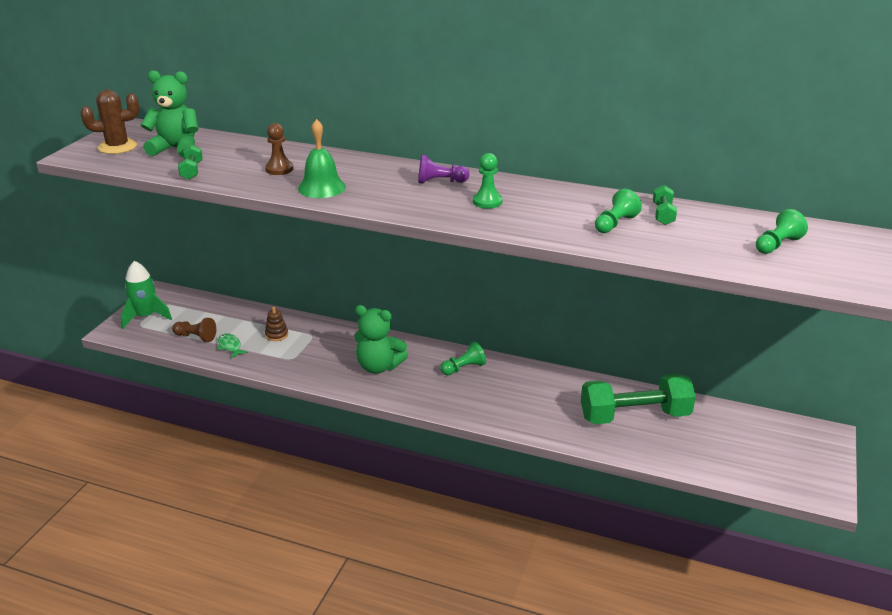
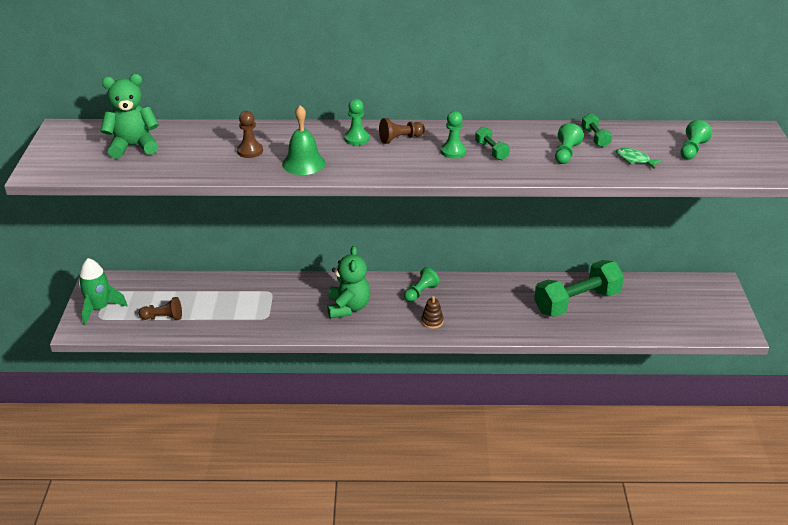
camera: 20 degrees left, 5 degrees up
brown cactus [81,89,139,154] -> none
green dumbbell [178,145,203,180] -> green dumbbell moved to [475,126,510,160]
green fish [218,333,248,359] -> green fish moved to [616,148,662,168]
brown stacking toy [265,306,288,341] -> brown stacking toy moved to [421,296,444,329]
green teddy bear [354,305,408,374] -> green teddy bear turned 90 degrees counterclockwise [327,246,370,319]
purple pawn [418,155,469,184] -> brown pawn [379,118,425,144]
none -> green pawn [344,99,369,145]

